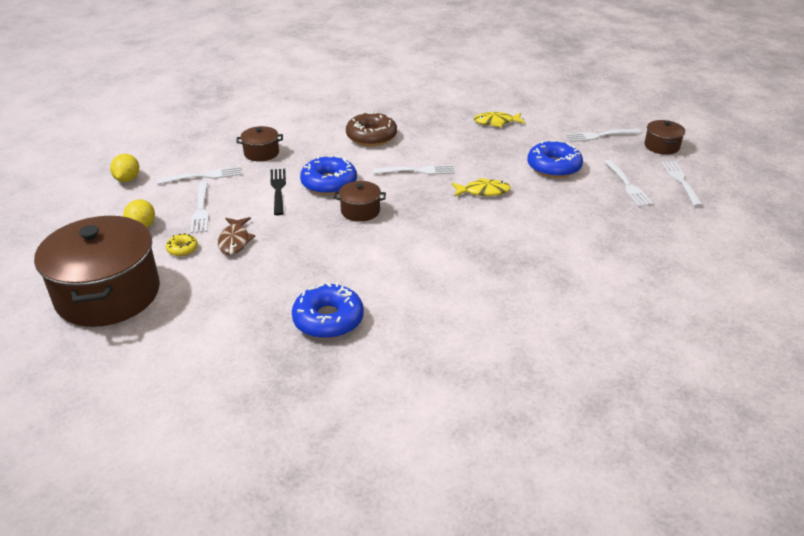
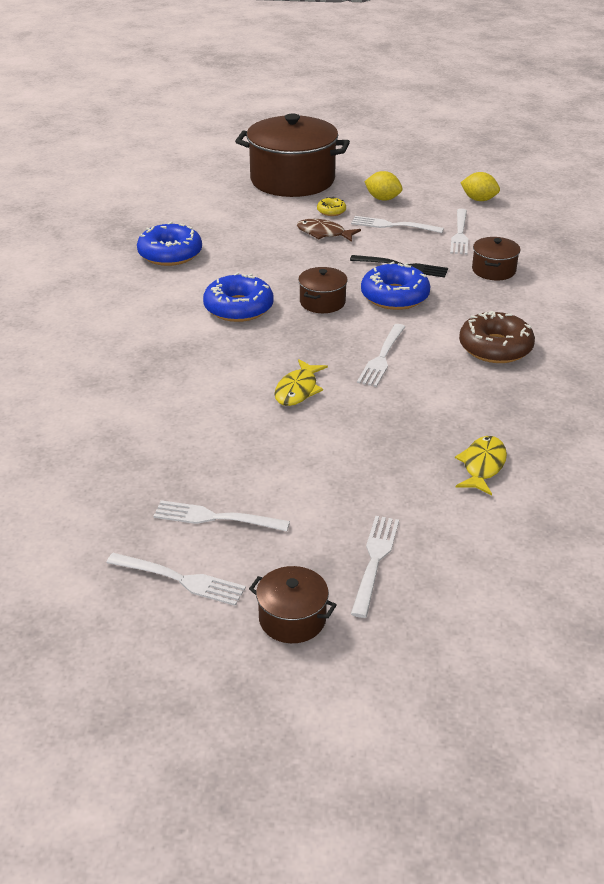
camera: 115 degrees right, 0 degrees up
blue donut [527,140,583,178] -> blue donut moved to [203,272,274,322]

